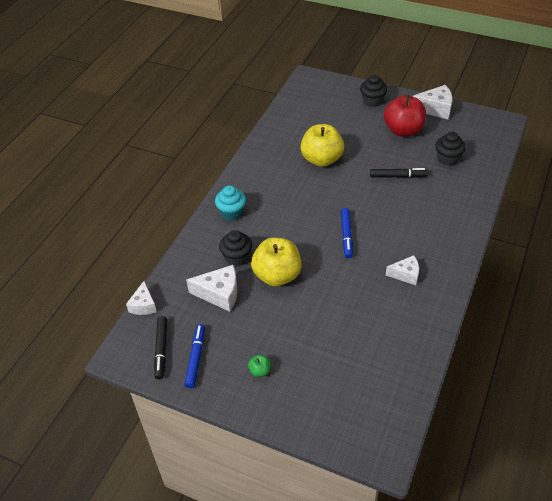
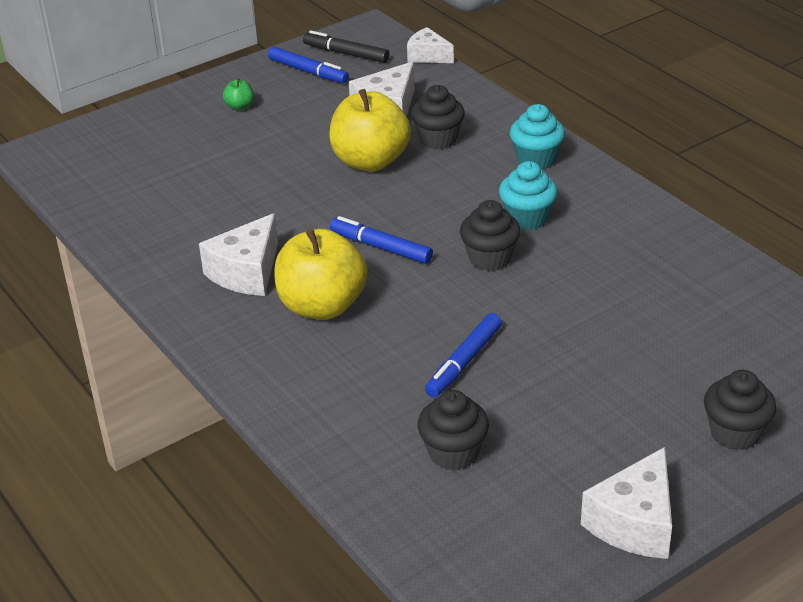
camera: 120 degrees right, 10 degrees down
yellow apple [300,124,344,167] -> yellow apple moved to [274,229,367,320]
black marker [370,168,428,178] -> blue marker [425,313,502,398]
red apple [384,95,426,137] -> none
white cheese [386,255,419,285] -> white cheese [199,213,278,296], size x1.52
none -> black cupcake [460,200,521,271]
none -> turquoise cupcake [499,161,558,230]

